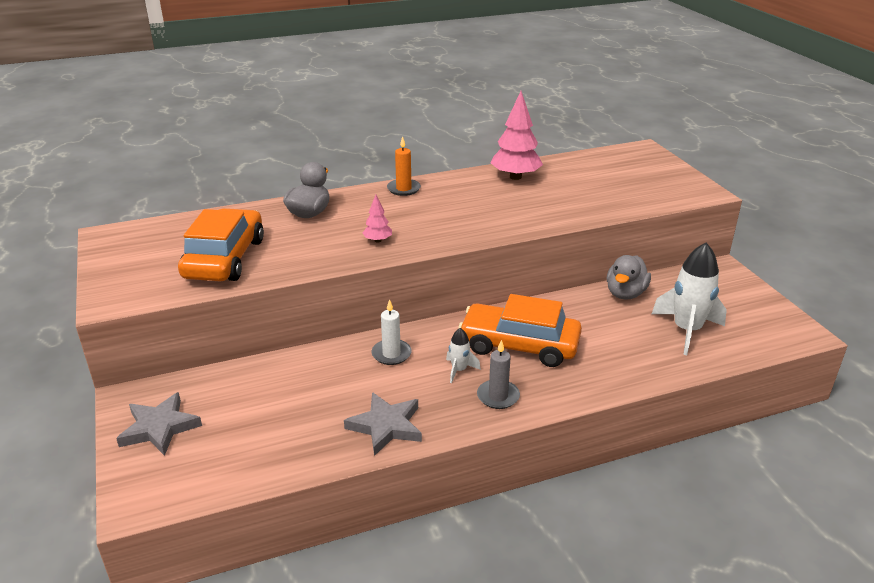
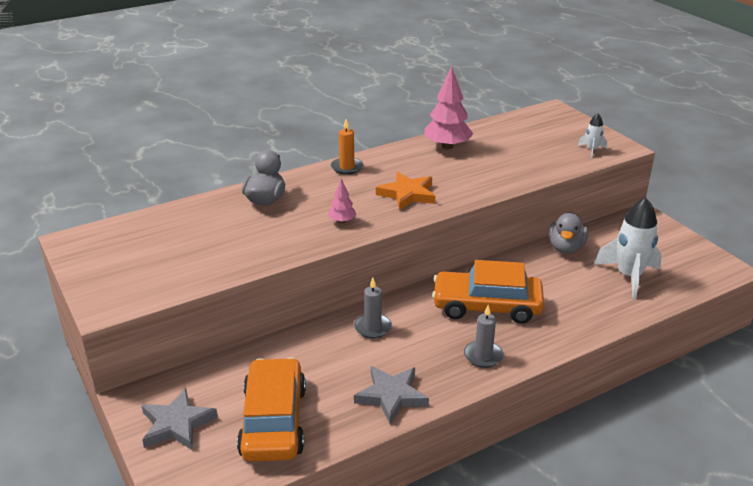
camera: 10 degrees left, 0 degrees up
orange car [178,208,264,281] -> orange car moved to [237,357,306,462]
white candle [372,299,412,365] -> grey candle [354,278,392,338]
white rocket [446,328,481,383] -> white rocket moved to [578,113,607,158]
none -> orange star [376,172,435,210]

